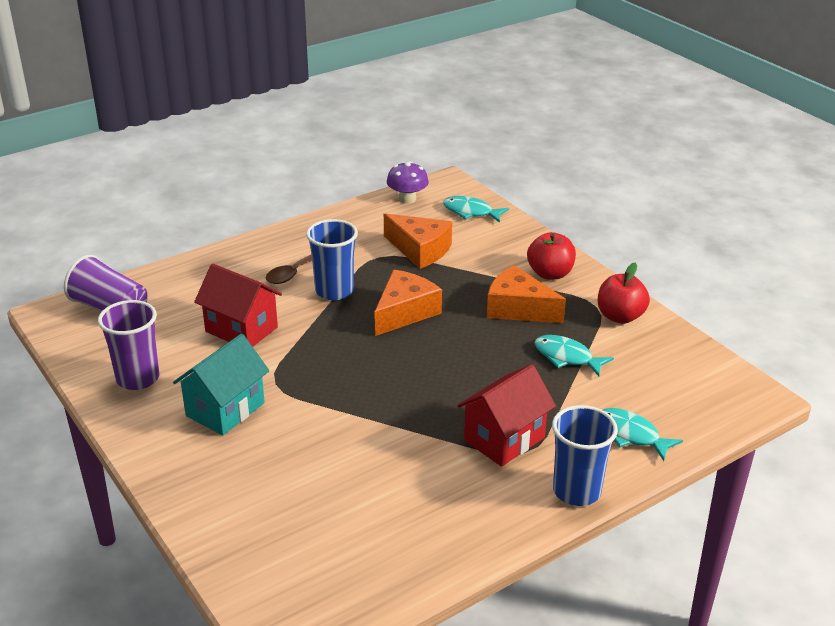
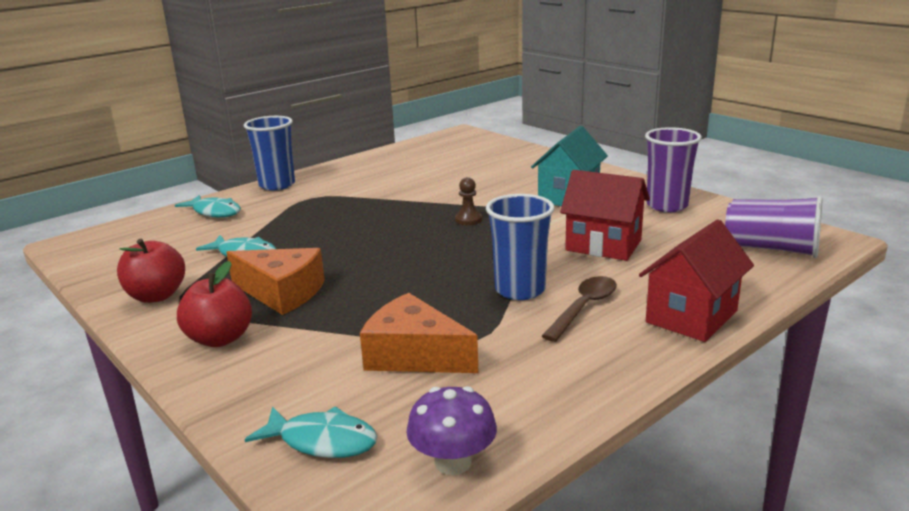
camera: 175 degrees right, 10 degrees down
orange cheese [374,270,442,336] -> none
red house [457,364,556,467] -> red house moved to [639,219,754,342]
none -> brown pawn [455,177,482,225]

